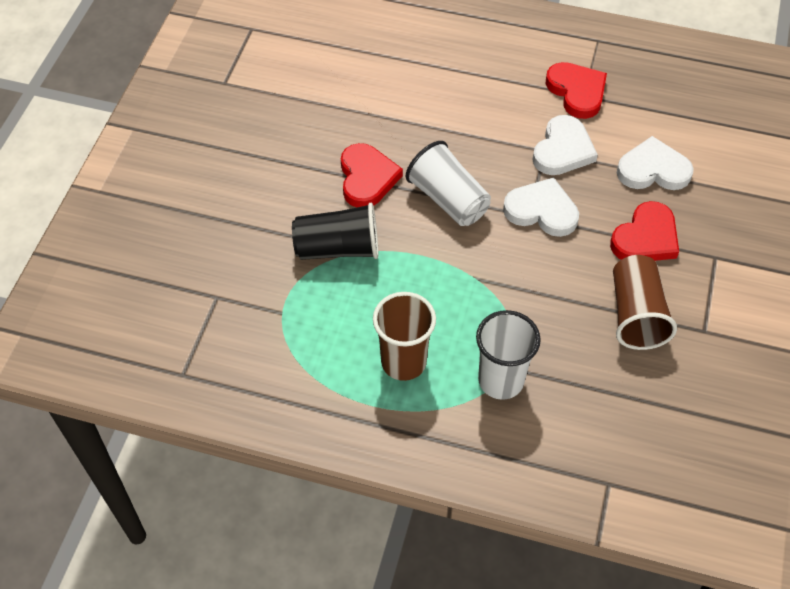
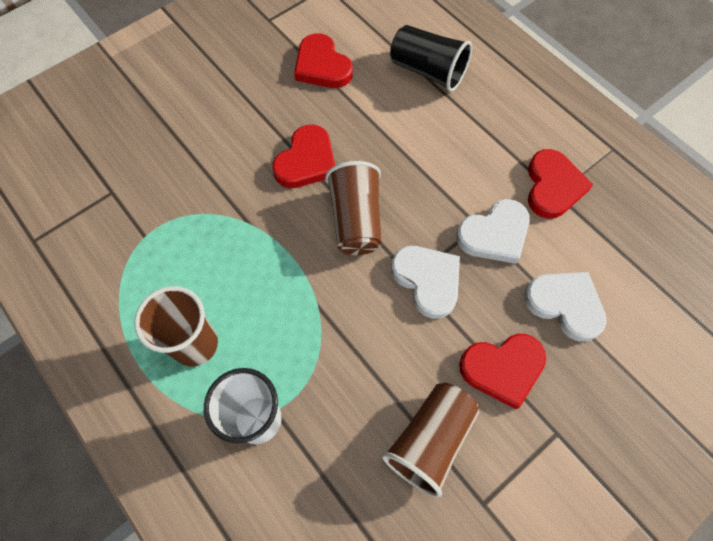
camera: 35 degrees right, 10 degrees up
black cup [292,203,378,260] -> black cup moved to [390,25,472,92]
white cup [406,141,491,226] -> brown cup [325,161,382,255]
none -> red heart [294,33,353,88]

